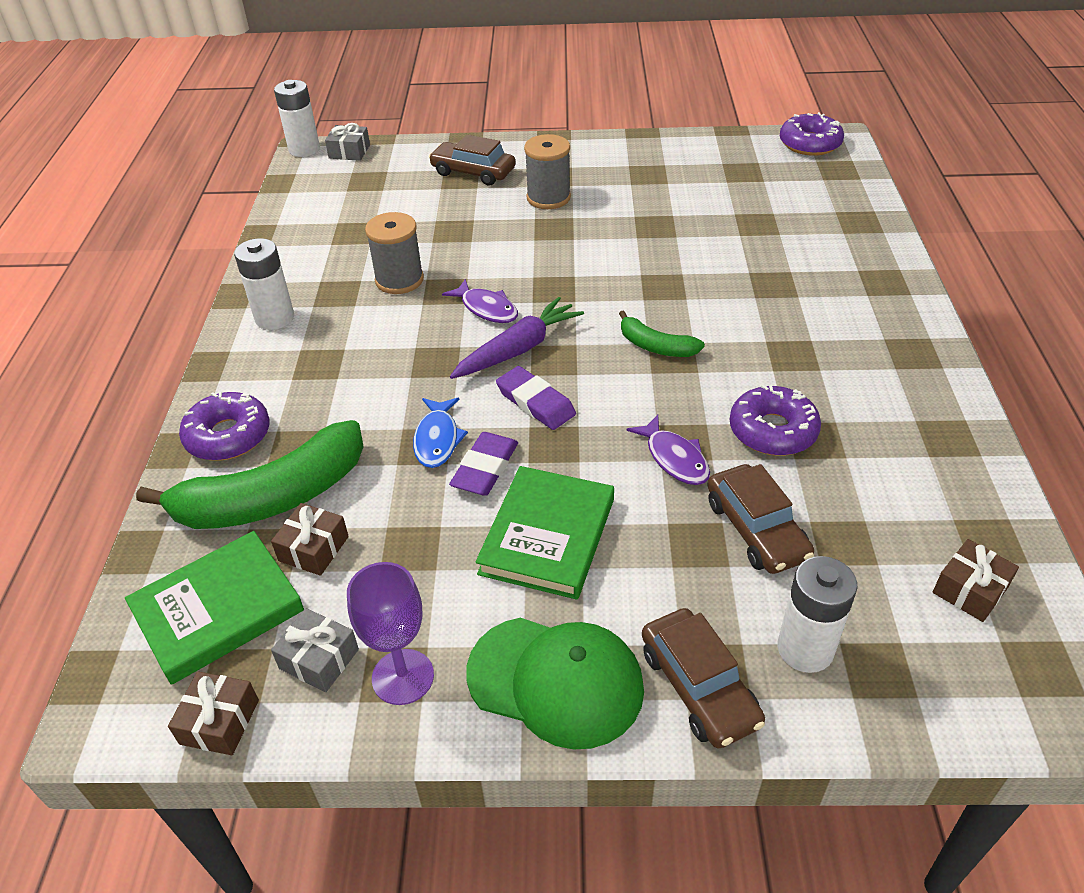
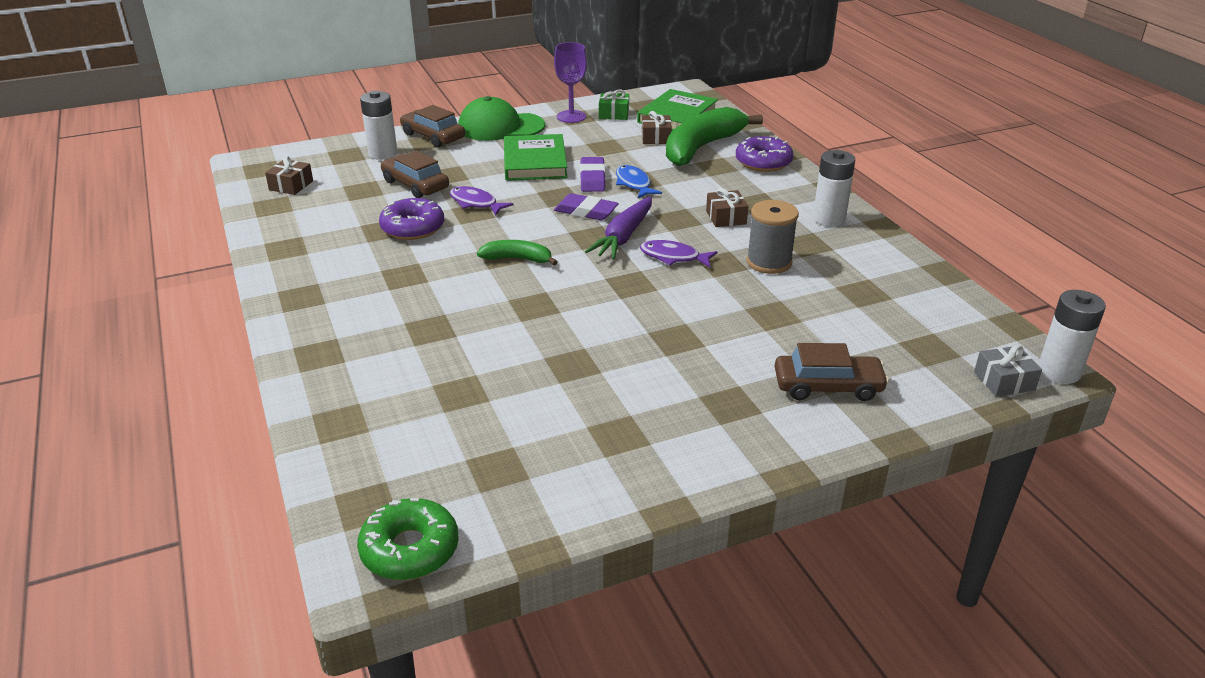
camera: 155 degrees right, 10 degrees down
brown gift [168,671,259,755] -> brown gift moved to [706,188,748,227]
grey gift [271,608,359,692] -> green gift [599,89,629,120]
grey spool [524,134,571,209] -> none
purple donut [780,112,844,156] -> green donut [357,498,459,580]

